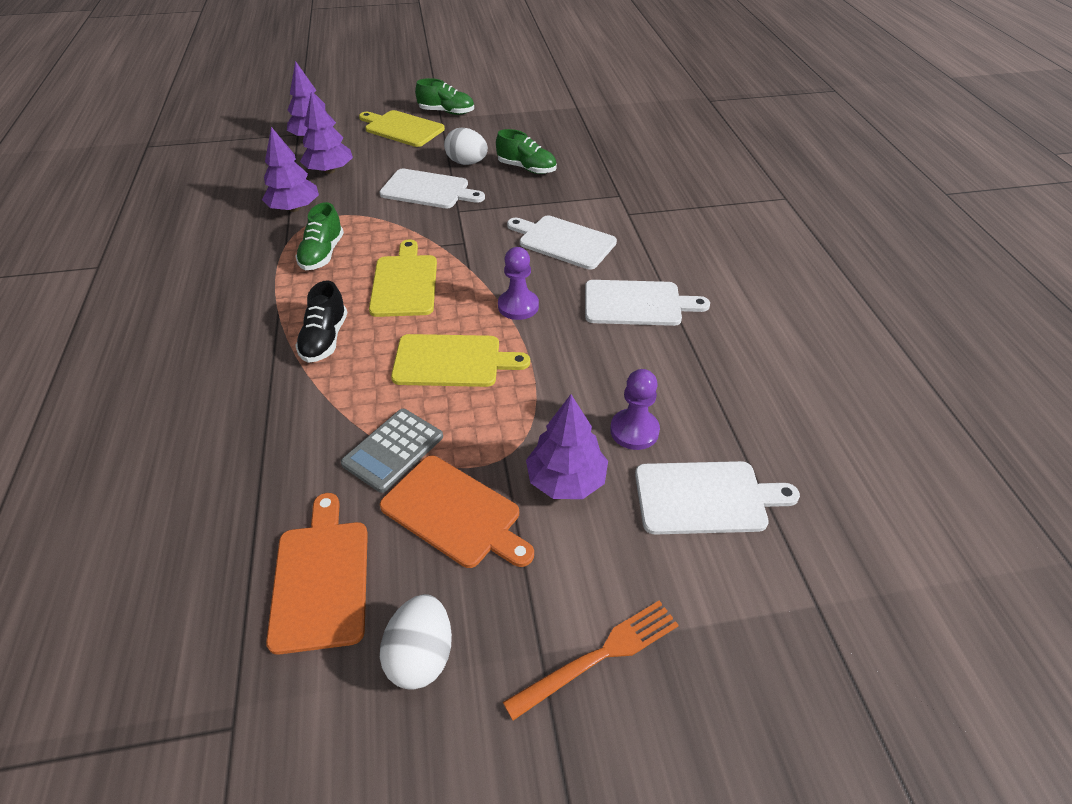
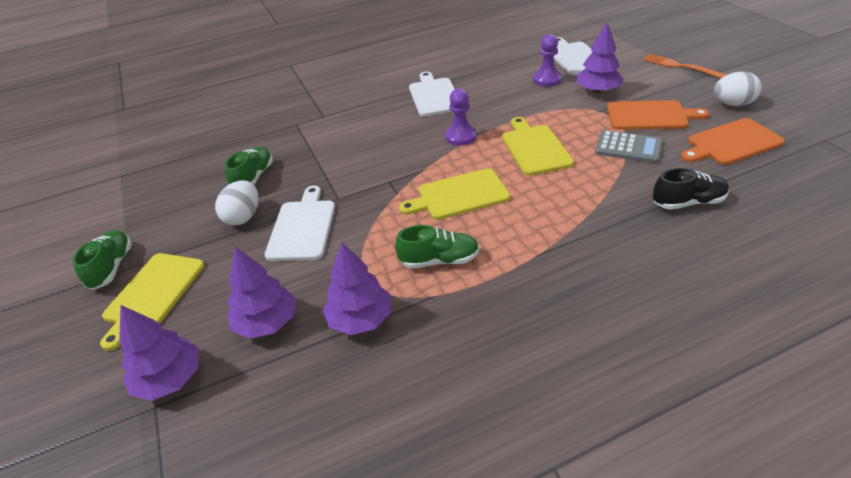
camera: 100 degrees left, 5 degrees down
black shoe [295,280,347,363] -> black shoe moved to [653,168,729,210]
orange cutting board [380,456,534,568] -> orange cutting board turned 75 degrees clockwise [607,100,709,130]
white cutting board [507,216,617,269] -> none

